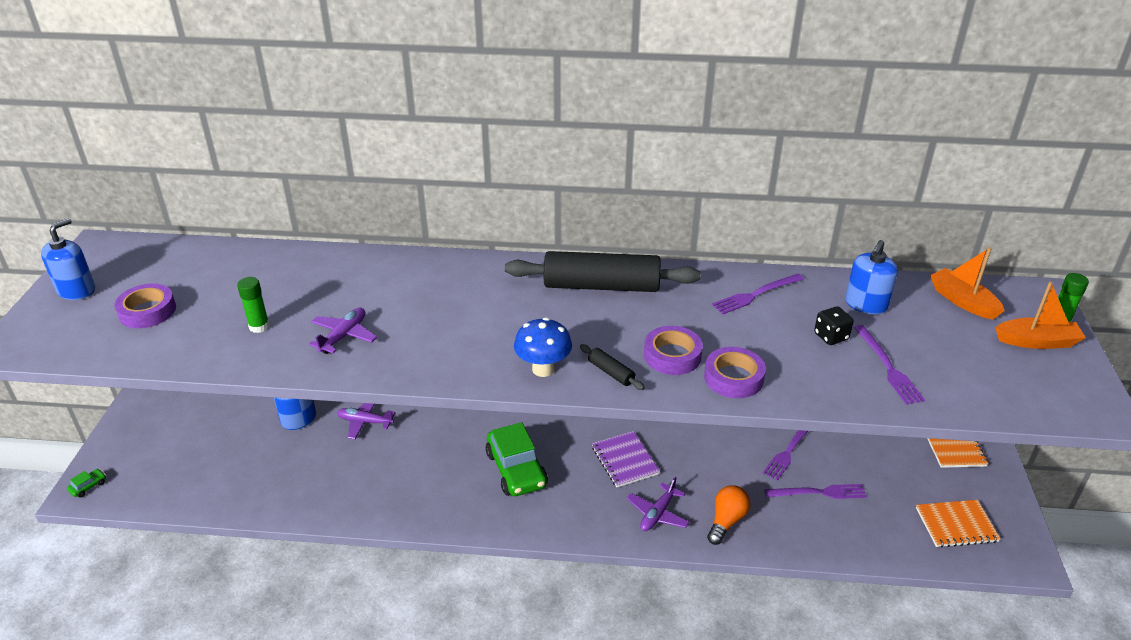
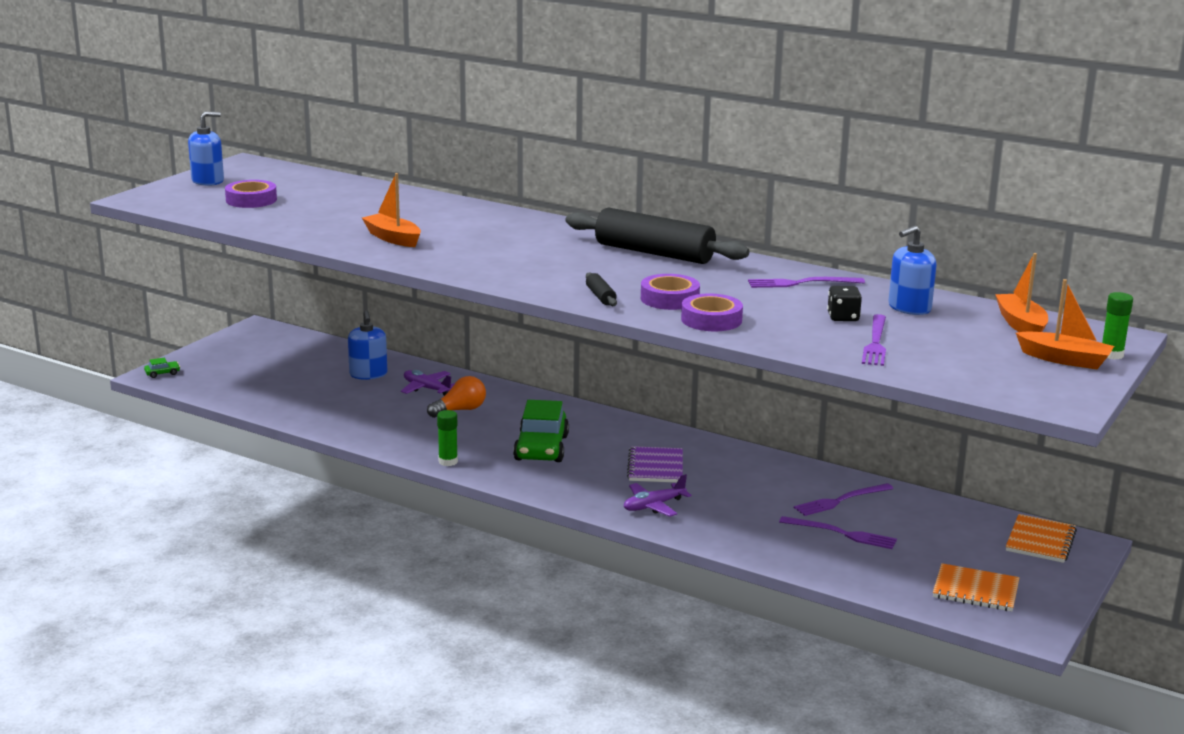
camera: 25 degrees right, 15 degrees down
green glue stick [237,277,270,333] -> green glue stick moved to [437,410,458,466]
purple plane [309,308,377,354] -> orange boat [362,173,421,247]
blue mushroom [514,317,572,377] -> none
orange light bulb [707,485,750,545] -> orange light bulb moved to [427,376,486,418]

